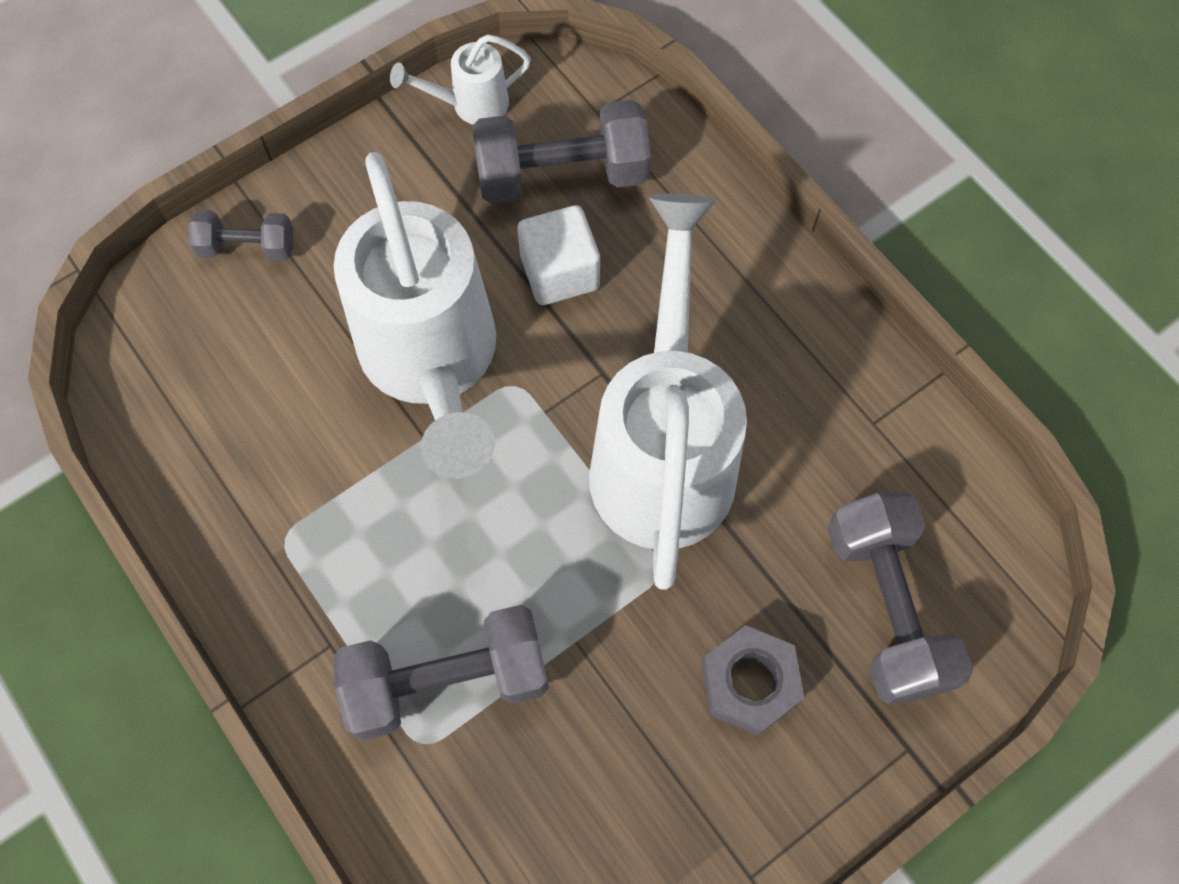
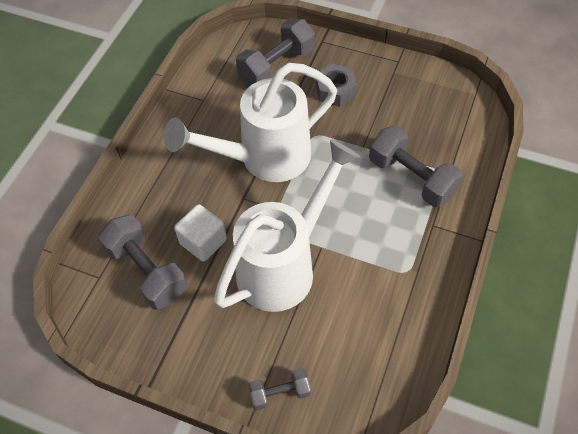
camera: 120 degrees left, 10 degrees down
grey dumbbell [188,210,293,261] -> grey dumbbell turned 75 degrees counterclockwise [248,368,311,410]
white watering can [390,34,531,125] -> none

